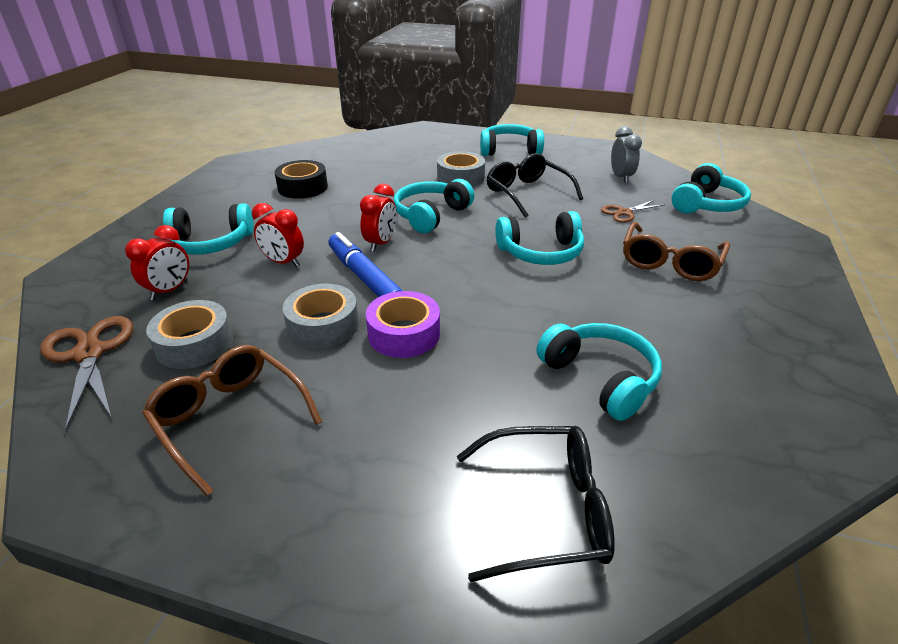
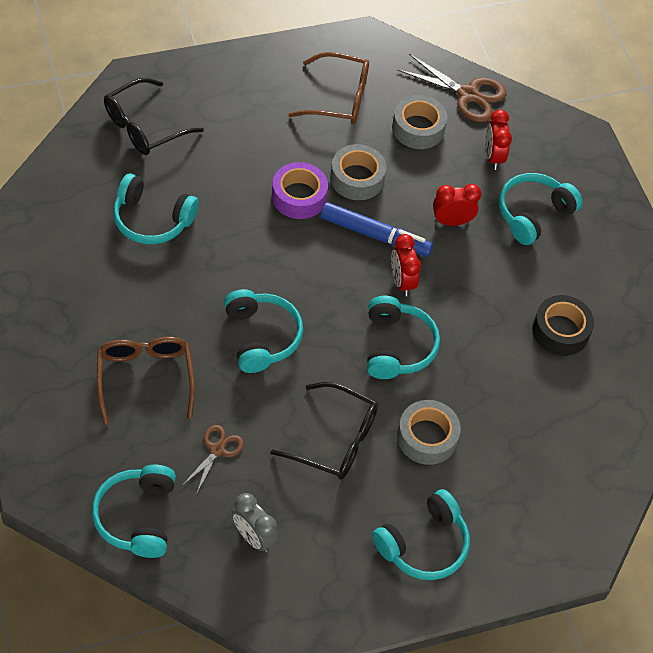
camera: 140 degrees right, 20 degrees up
turquoise headphones [495,211,584,265] -> turquoise headphones turned 120 degrees clockwise [224,289,303,373]

